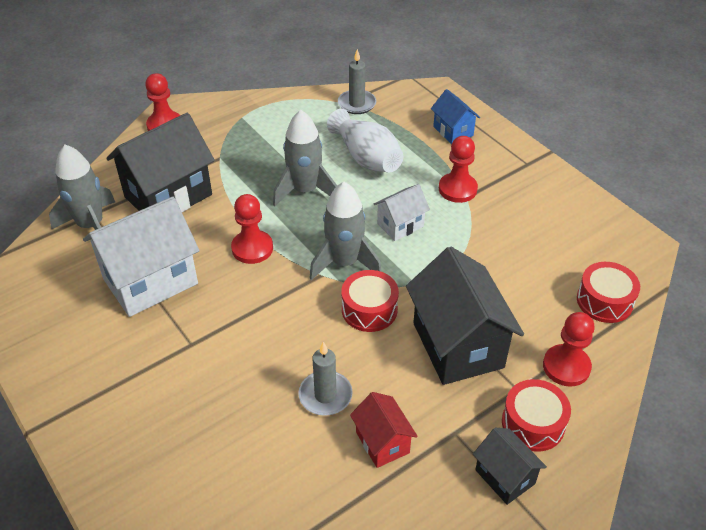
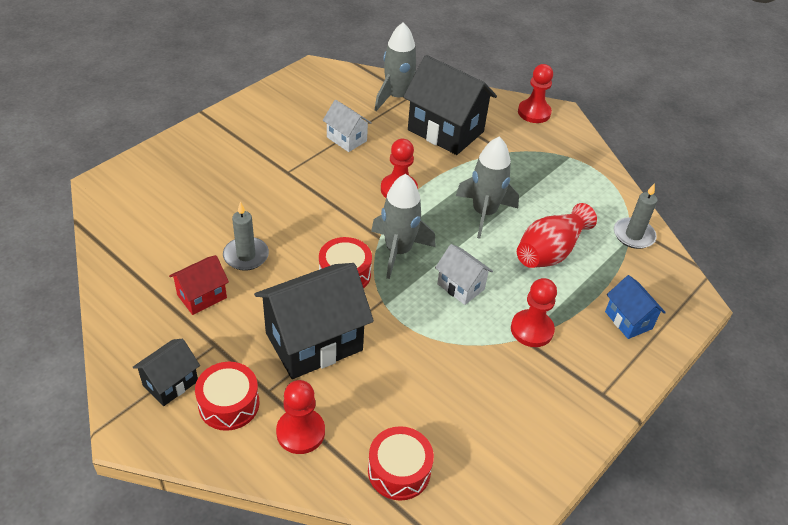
camera: 75 degrees right, 0 degrees up
white house [83,197,199,317] -> white house [323,100,372,152], size x0.52
white vase [327,109,403,172] -> red vase [517,203,597,268]
blue house [431,89,480,144] -> blue house turned 75 degrees counterclockwise [605,275,666,339]

